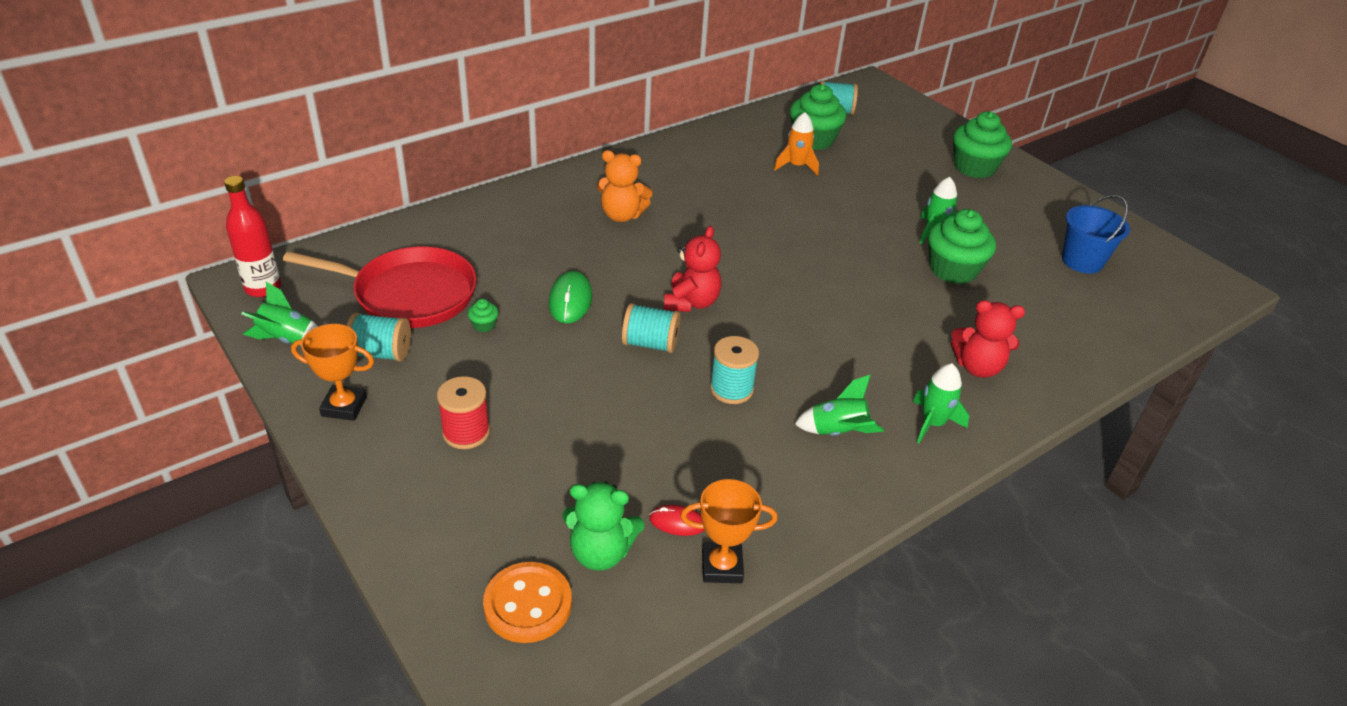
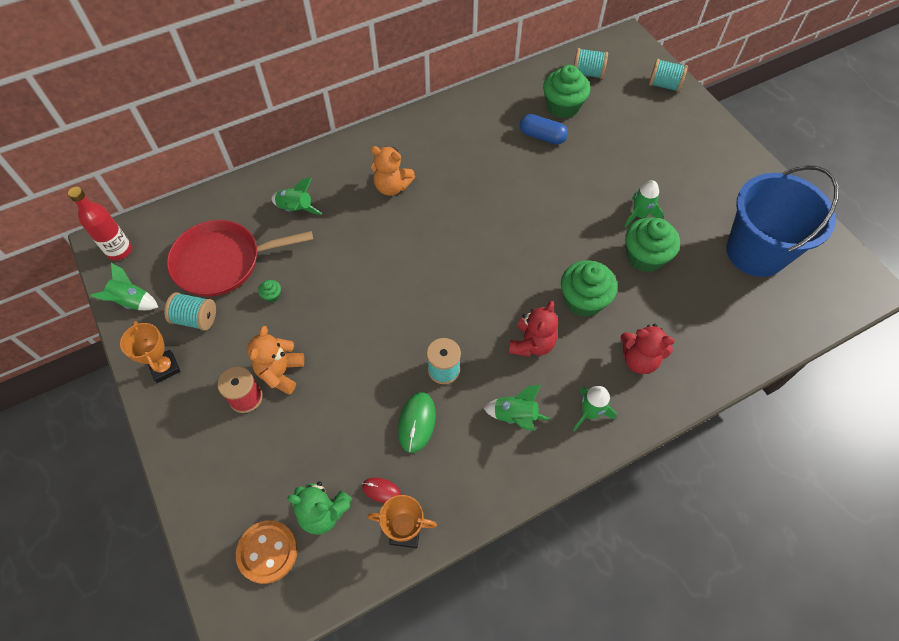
camera: 10 degrees right, 20 degrees up
red pan [283,246,477,328] -> red pan turned 150 degrees clockwise [167,220,313,297]
orange trophy [291,324,374,421] -> orange trophy turned 45 degrees clockwise [120,321,181,383]
green mouse [548,271,592,323] -> green mouse moved to [398,392,436,453]
turquoise spool [622,303,680,353] -> turquoise spool moved to [649,59,688,92]
red teddy bear [664,226,722,312] -> red teddy bear moved to [509,301,558,357]
orange rocket [774,112,819,176] -> blue capsule [520,114,568,144]
green cupcake [953,112,1012,178] -> green cupcake moved to [561,260,617,317]
blue bucket [1062,195,1130,274] -> blue bucket [726,165,839,277], size x1.80
none -> orange teddy bear [247,326,304,395]
none -> green rocket [272,178,323,215]

